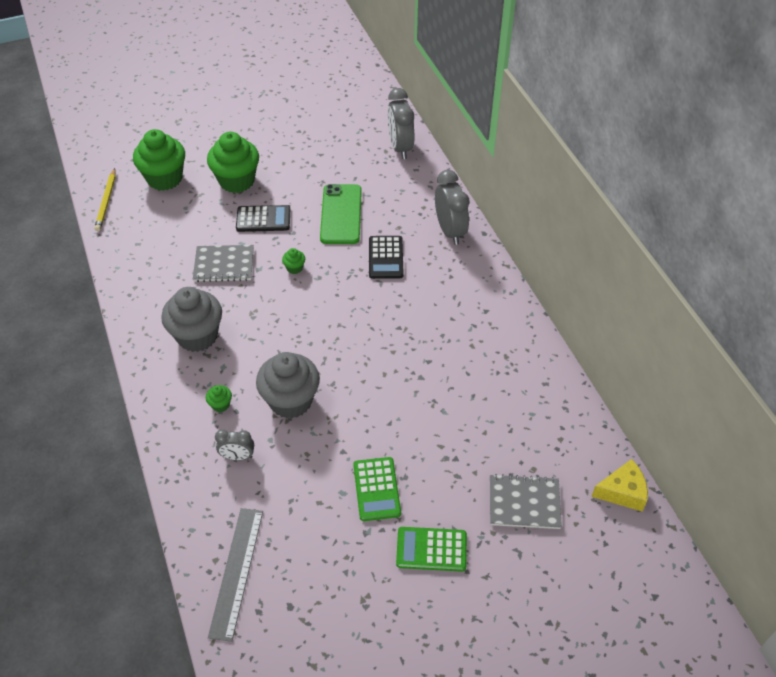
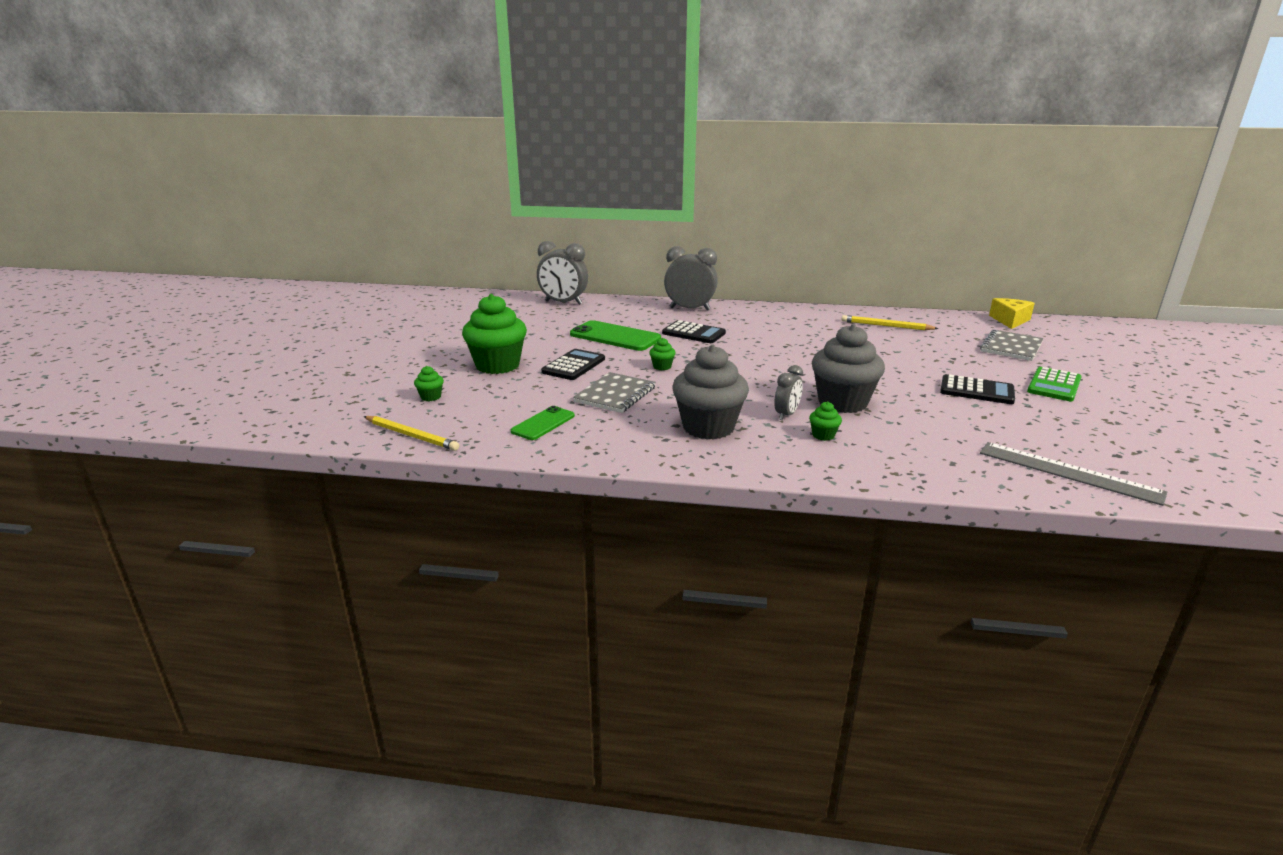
camera: 60 degrees left, 25 degrees down
green cupcake [133,129,185,191] -> green cupcake [414,366,444,401], size x0.42
grey clock [215,429,254,460] -> grey clock moved to [774,365,803,420]
green calculator [353,457,401,521] -> black calculator [940,374,1015,404]
none -> green phone [511,406,575,440]
none -> yellow pencil [841,315,939,330]

